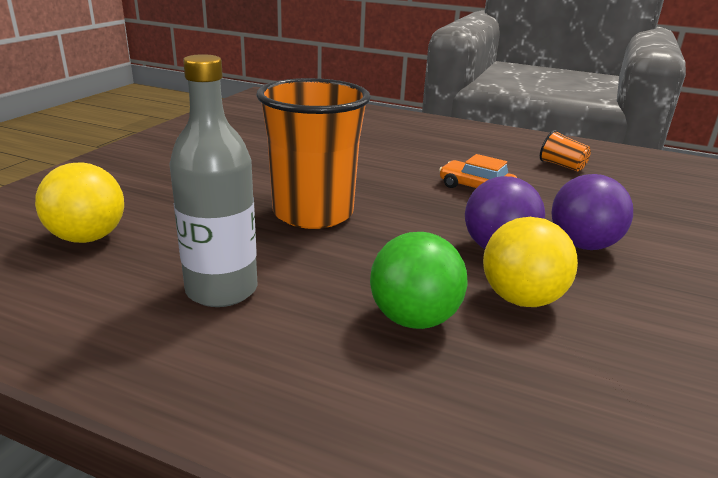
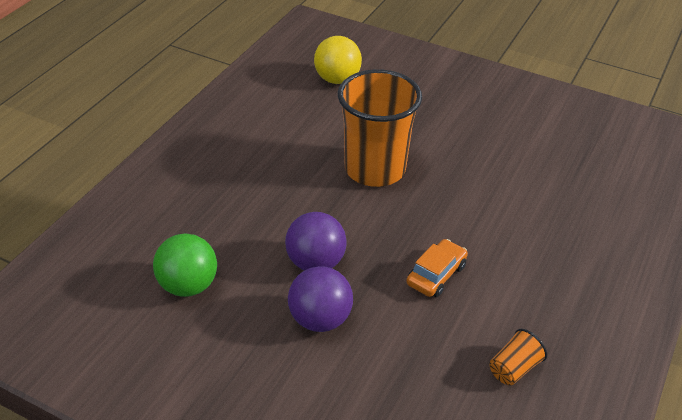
camera: 95 degrees right, 15 degrees up
grey bottle [169,54,257,307] -> none
green ball [370,232,468,329] -> green ball moved to [153,233,217,297]
yellow ball [483,217,578,307] -> none

